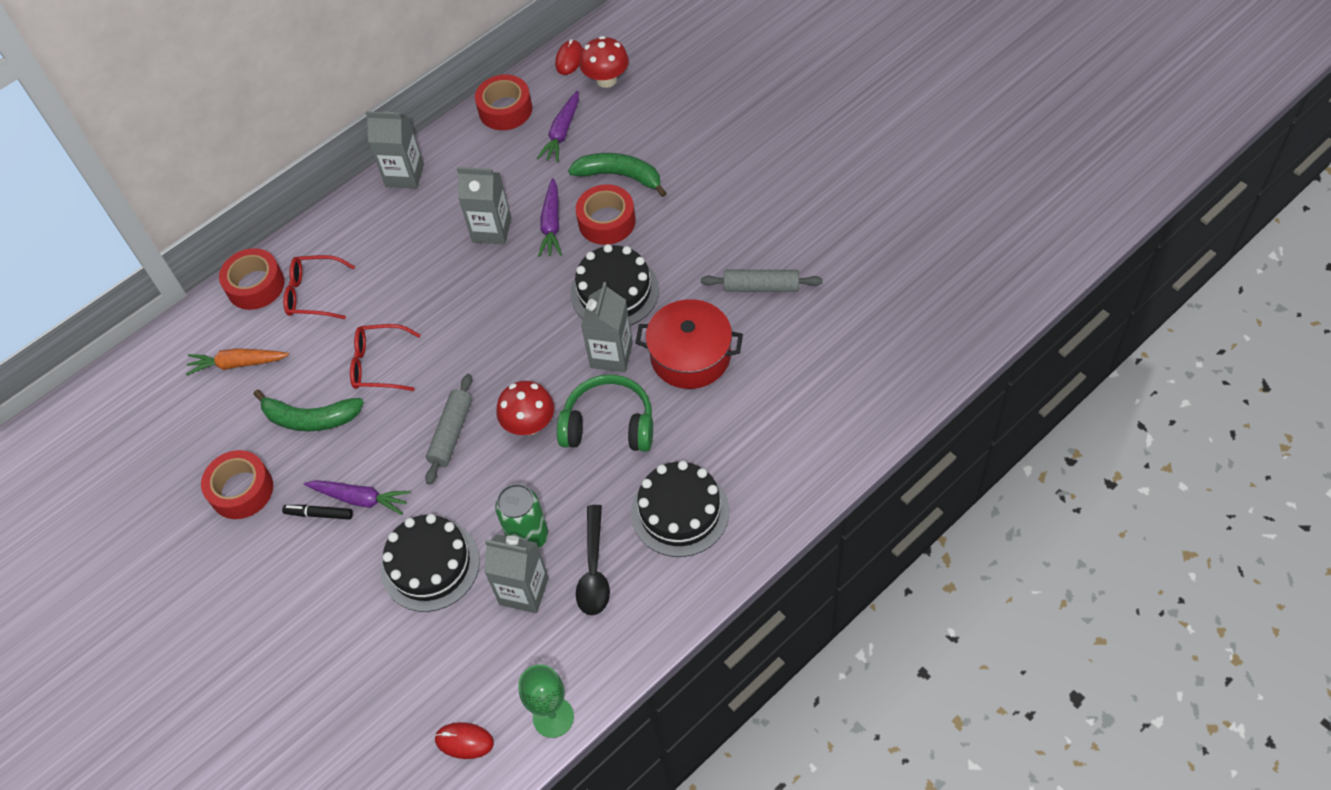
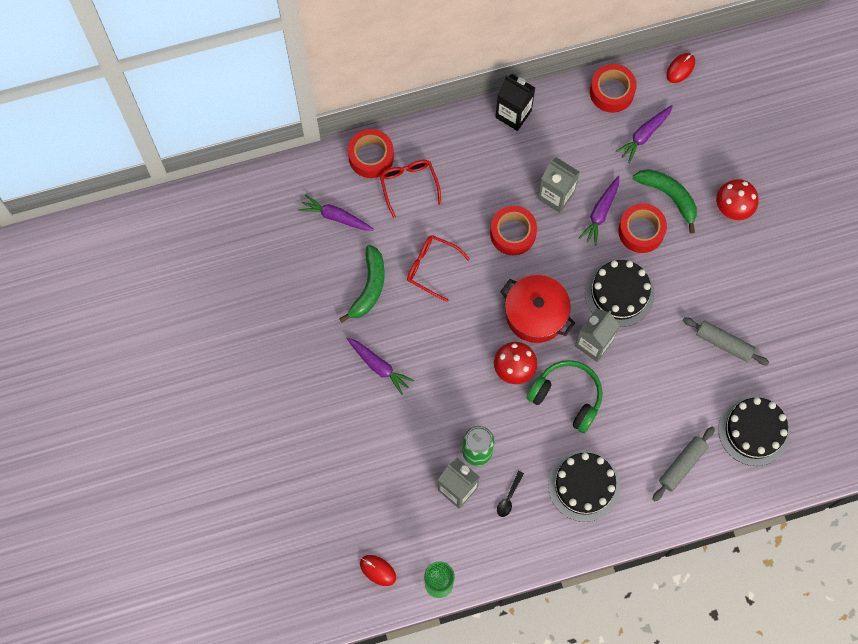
camera: 20 degrees right, 15 degrees up
orange carrot [186,348,289,375] -> purple carrot [298,194,374,231]
red tape [201,450,273,519] -> red tape moved to [490,206,537,255]
green banana [254,390,364,432] -> green banana turned 105 degrees counterclockwise [339,245,385,323]
black marker [282,505,353,520] -> none
red glasses [283,255,355,319] -> red glasses turned 45 degrees clockwise [380,160,441,218]
grey carton [366,111,424,189] -> black carton [495,74,535,131]
black cake [381,514,480,612] -> black cake moved to [718,396,790,466]
grey rolling pin [425,374,472,484] -> grey rolling pin moved to [653,427,715,501]
black spoon [576,505,610,616] -> black spoon [497,471,524,517], size x0.57
red mushroom [579,36,629,88] -> red mushroom moved to [716,179,758,220]
red pot [635,299,743,389] -> red pot moved to [500,275,575,343]

